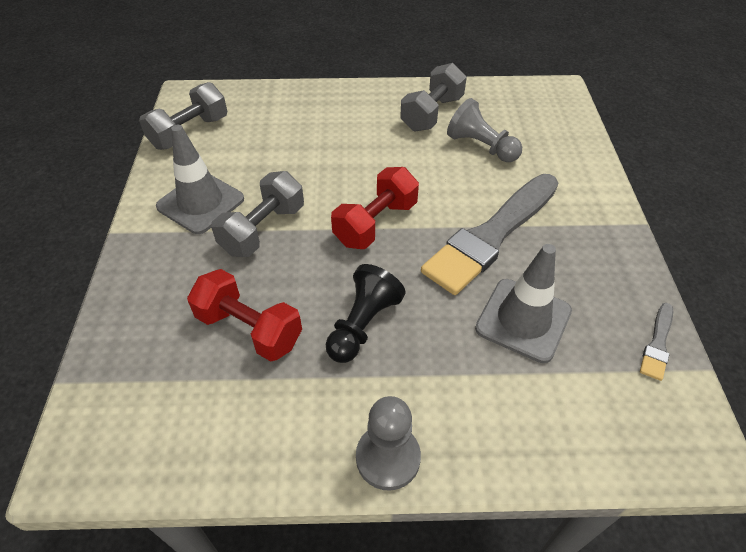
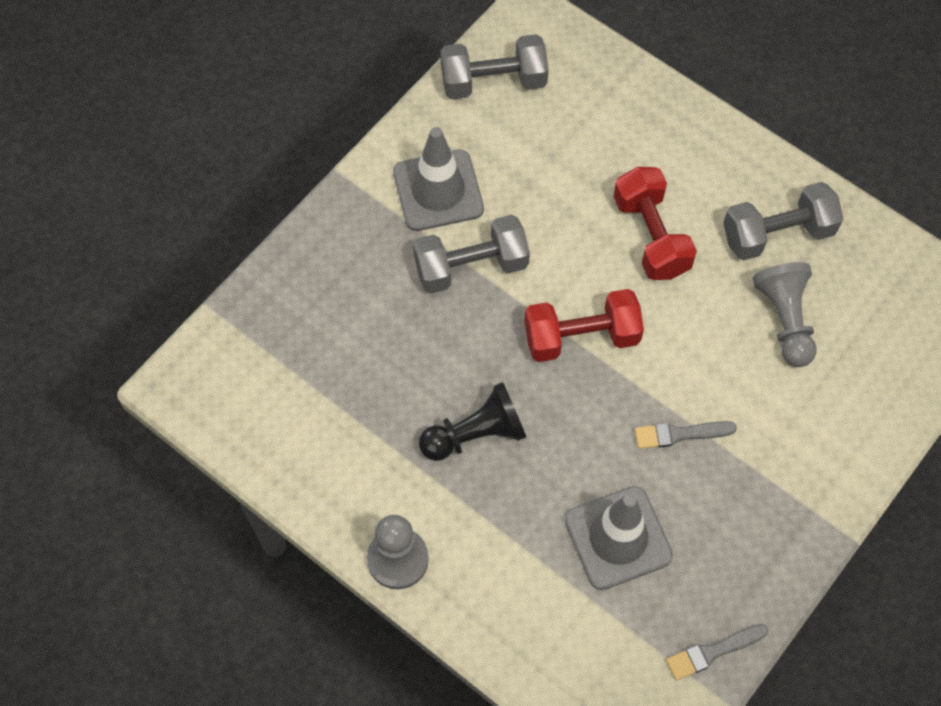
camera: 40 degrees right, 15 degrees up
red dumbbell [187,269,302,361] -> red dumbbell moved to [613,167,697,280]
grey brush [421,174,558,295] -> grey brush [635,421,737,449], size x0.42

